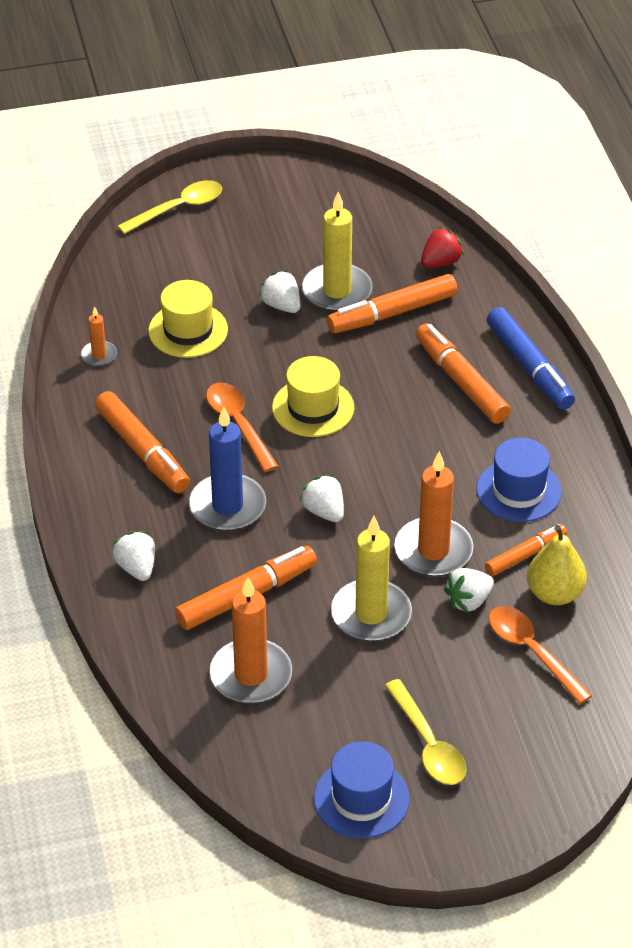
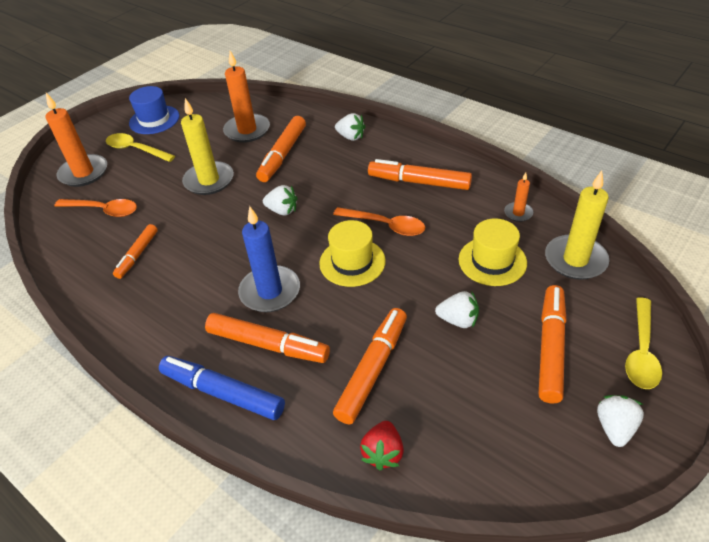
camera: 145 degrees right, 0 degrees up
blue candle [189,406,266,531] -> blue candle moved to [238,206,300,312]
yellow candle [302,192,373,312] -> yellow candle moved to [545,171,609,280]
orange candle [394,451,473,577] -> orange candle moved to [46,93,107,187]
white strawberry [444,568,494,612] -> white strawberry moved to [597,395,644,447]
blue hat [476,438,562,522] -> none
yellow pear [527,525,587,605] -> none
none -> orange marker [539,285,566,404]

